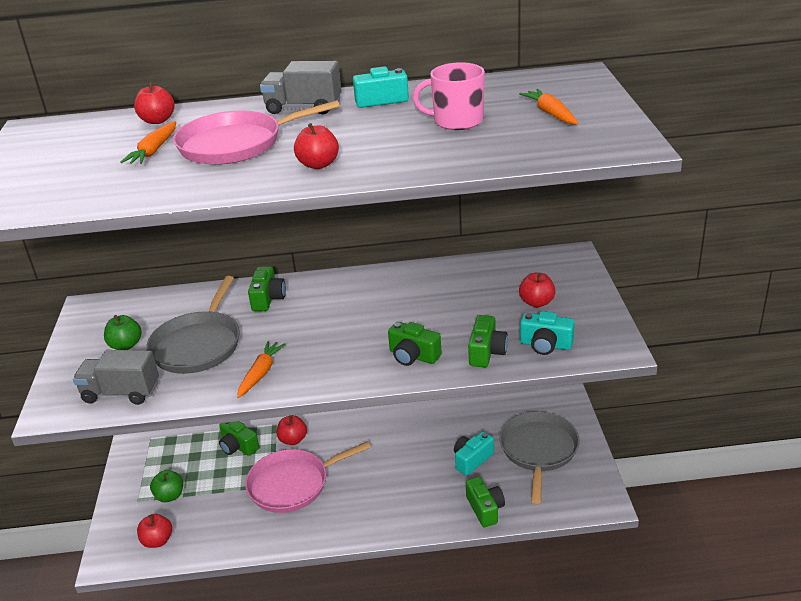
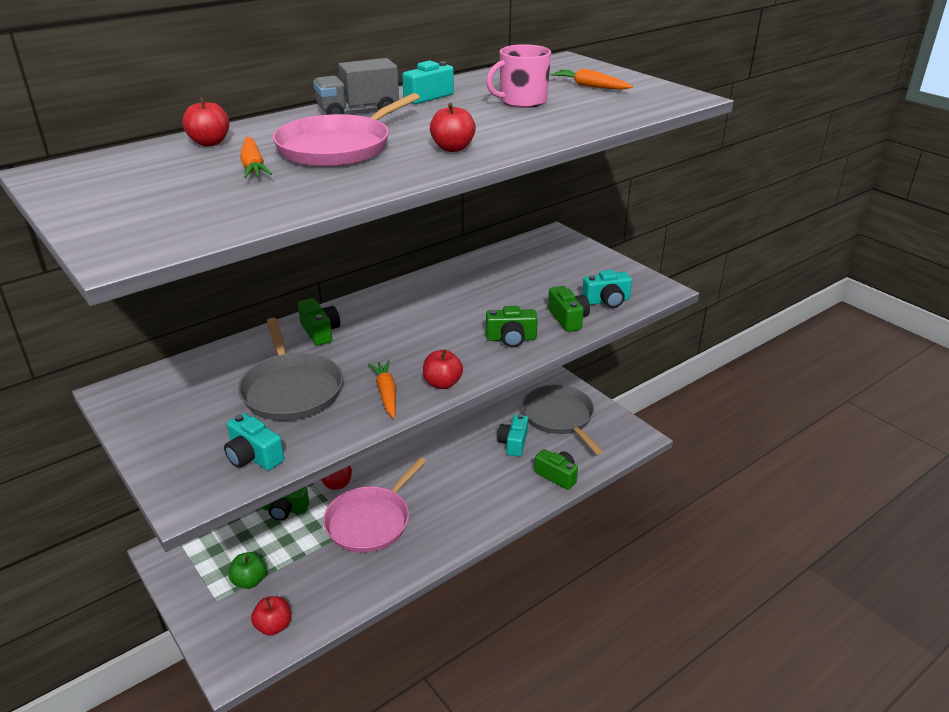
camera: 35 degrees left, 0 degrees up
grey truck [73,350,159,405] -> turquoise camera [224,413,284,470]
green apple [104,315,142,350] -> none
red apple [519,272,555,308] -> red apple moved to [423,349,463,389]

